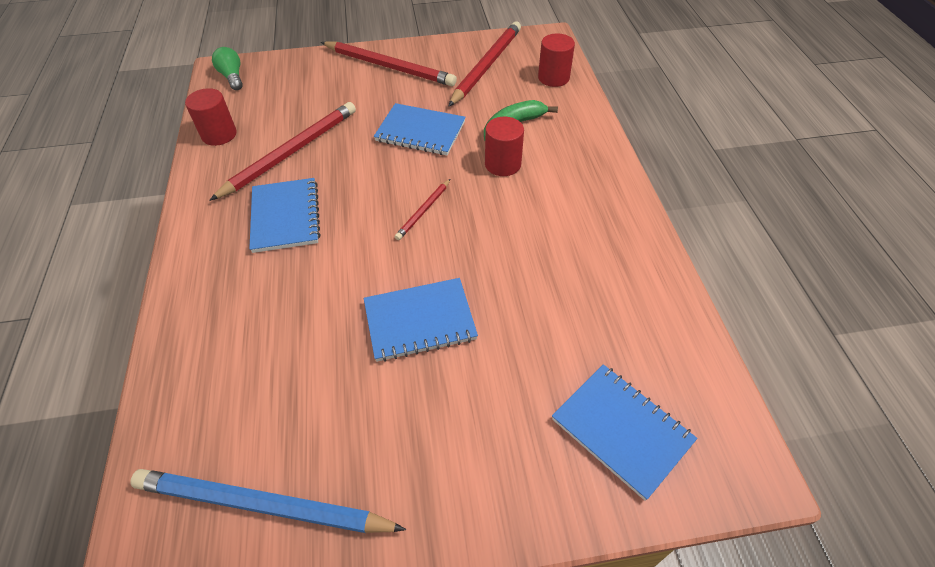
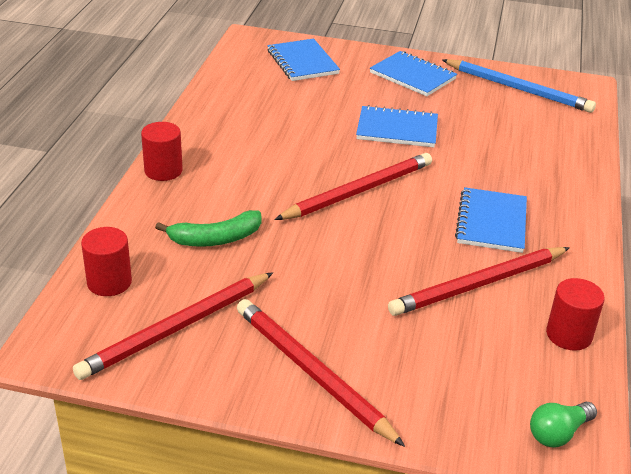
camera: 160 degrees left, 15 degrees down
green light bulb [212,47,243,90] -> green light bulb turned 60 degrees clockwise [530,402,597,447]
blue notebook [374,103,466,155] -> blue notebook moved to [370,51,457,96]
red pencil [395,179,450,240] -> red pencil [274,153,432,220], size x2.06
red cylinder [485,117,524,176] -> red cylinder moved to [141,122,183,181]

